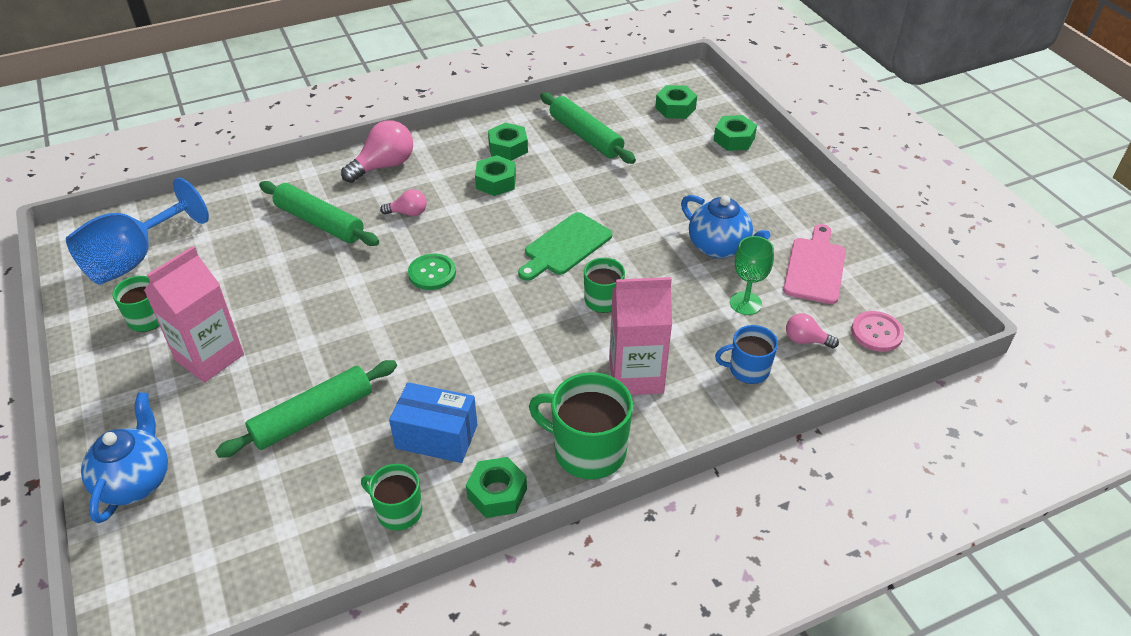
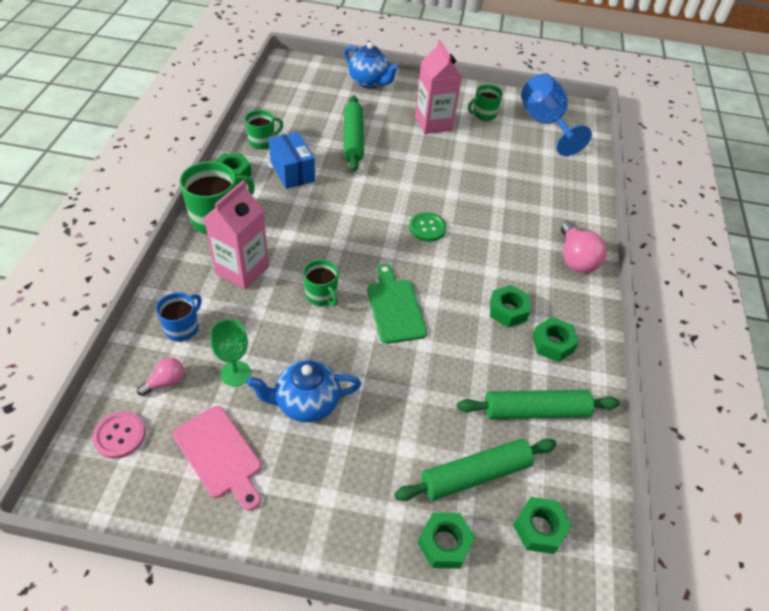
camera: 120 degrees right, 5 degrees up
green rolling pin [259,181,379,246] -> green rolling pin moved to [394,439,557,501]
pink light bulb [380,189,427,216] -> none
blue box [389,382,477,463] -> blue box turned 75 degrees counterclockwise [269,132,315,189]

